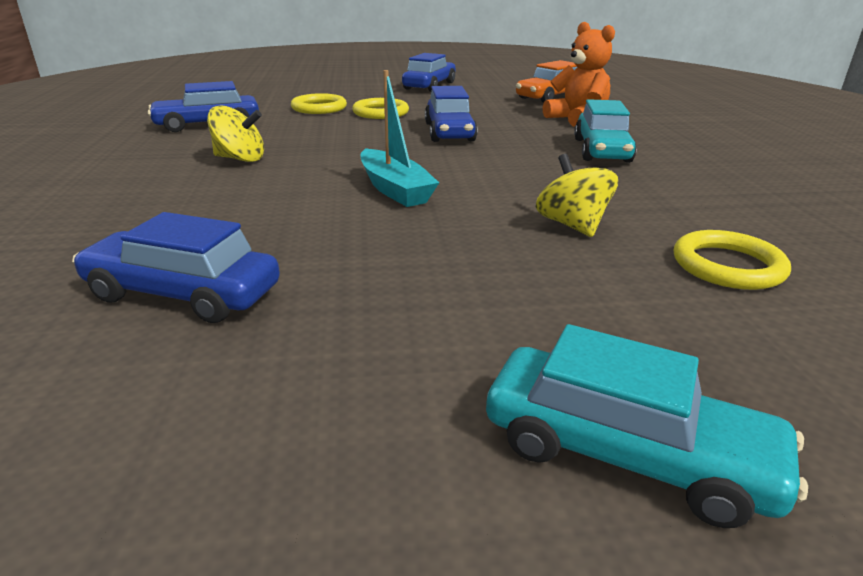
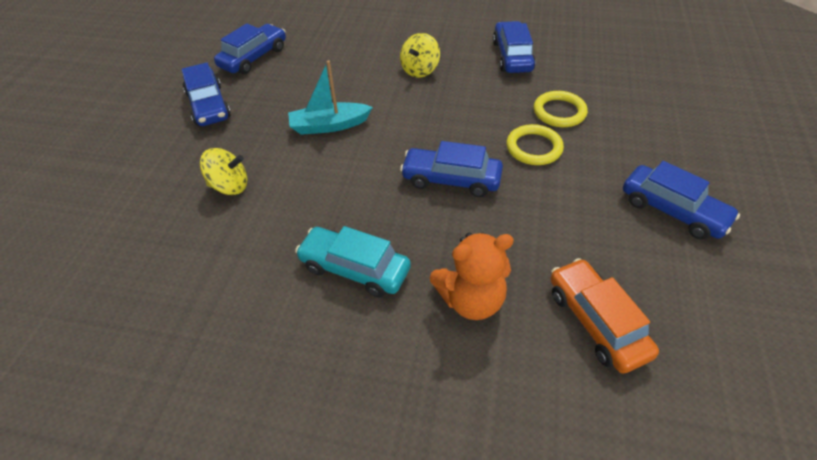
camera: 110 degrees right, 20 degrees up
turquoise car [486,324,808,528] -> none
yellow ring [674,230,791,290] -> none
none -> blue car [182,62,231,126]

